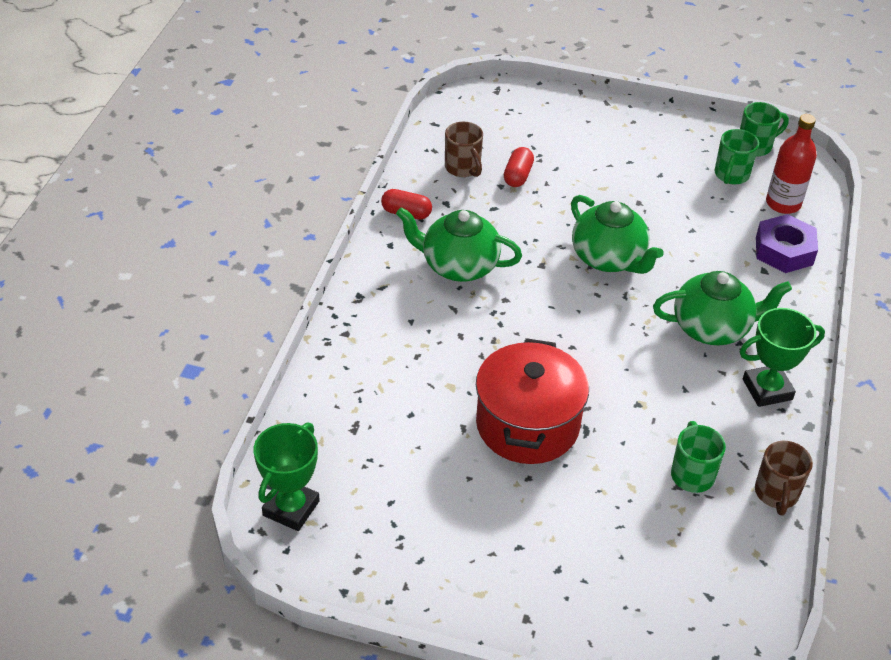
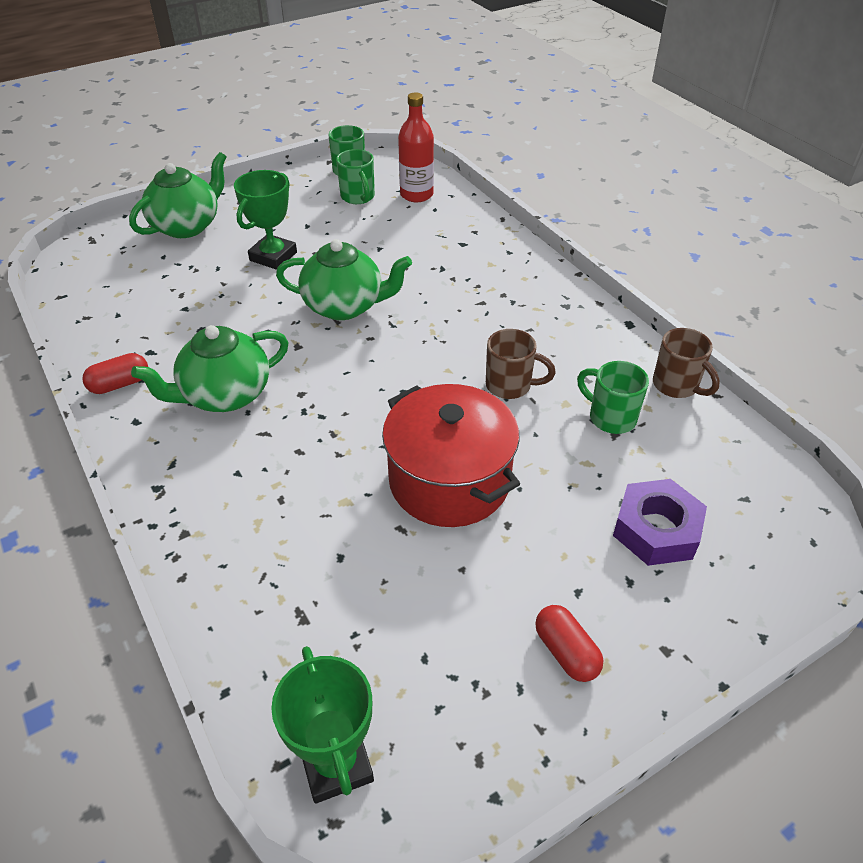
camera: 45 degrees left, 0 degrees up
brown mug [445,122,483,177] -> brown mug moved to [486,329,556,399]
red capsule [504,147,534,187] -> red capsule moved to [535,605,603,682]
green teapot [653,271,792,345] -> green teapot moved to [129,152,227,238]
green trophy [739,308,825,407] -> green trophy moved to [234,170,297,270]
purple nut [756,214,818,273] -> purple nut moved to [613,479,707,566]

